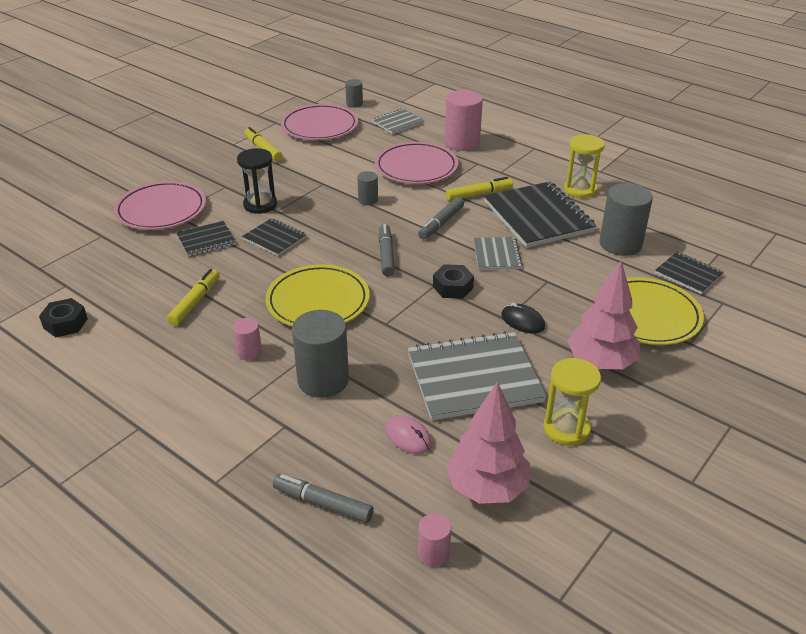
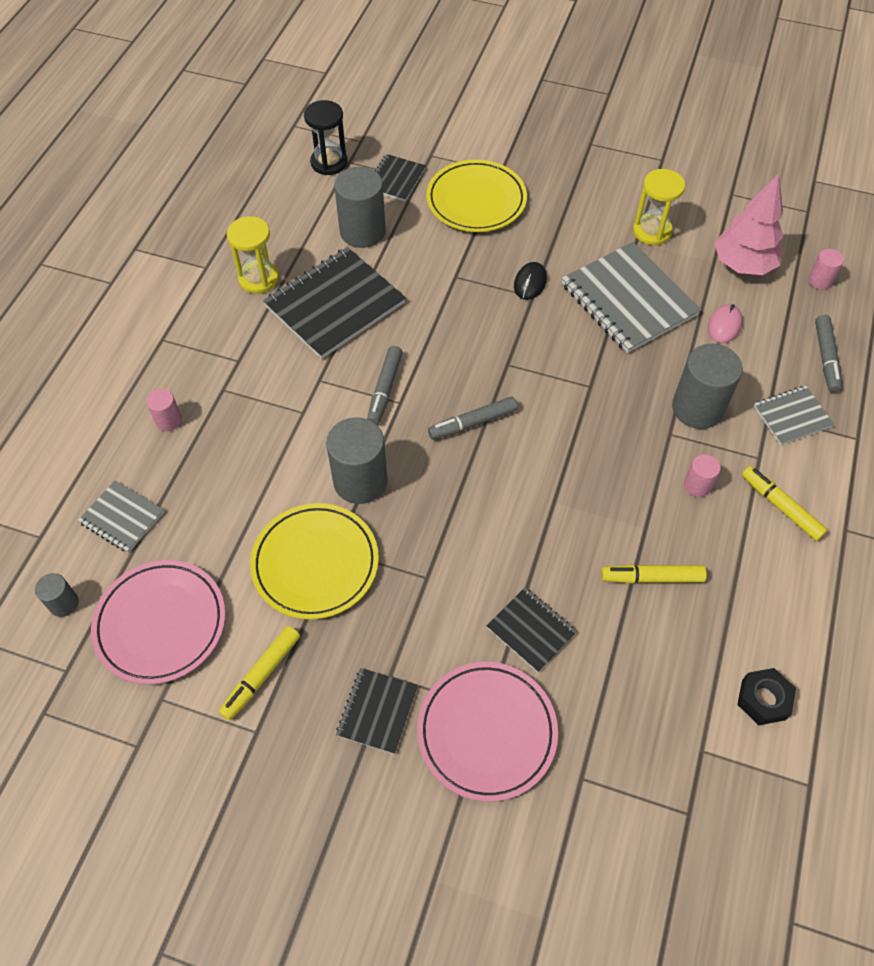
camera: 110 degrees left, 20 degrees up
black hourglass [237,148,277,214] -> black hourglass moved to [304,100,348,175]
black notebook [242,218,306,256] -> black notebook moved to [336,668,418,754]
yellow plate [265,264,370,326] -> yellow plate moved to [250,503,379,620]
grey cylinder [357,171,378,205] -> grey cylinder [326,417,388,504], size x1.97
pink plate [375,142,458,184] -> none
grey marker [418,197,464,239] -> grey marker turned 90 degrees clockwise [367,346,402,425]
black nut [433,264,474,299] -> none
pink cylinder [445,90,483,151] -> pink cylinder [146,389,182,431], size x0.51
yellow marker [446,177,513,201] -> yellow marker moved to [742,466,828,541]
grey notebook [473,237,522,270] -> grey notebook moved to [754,386,834,445]
pink tree [567,261,640,369] -> none

